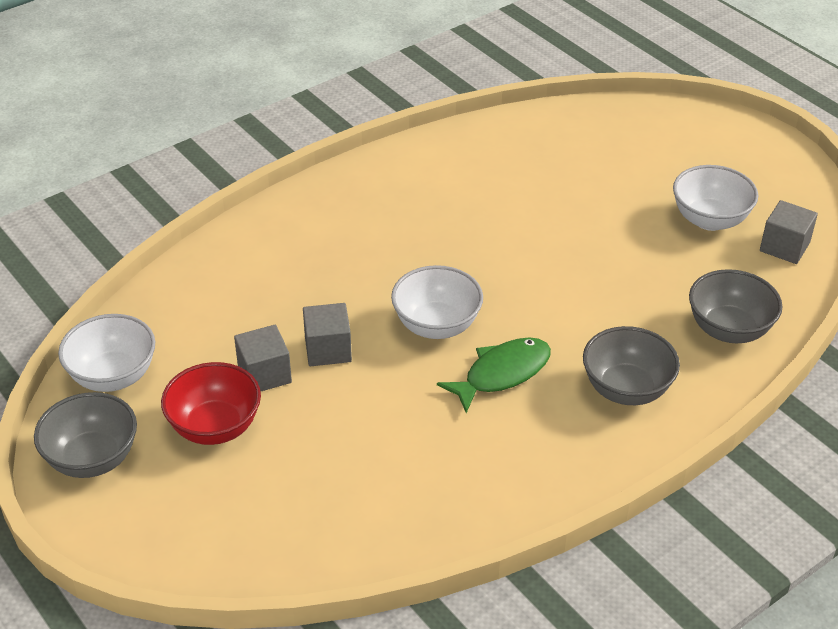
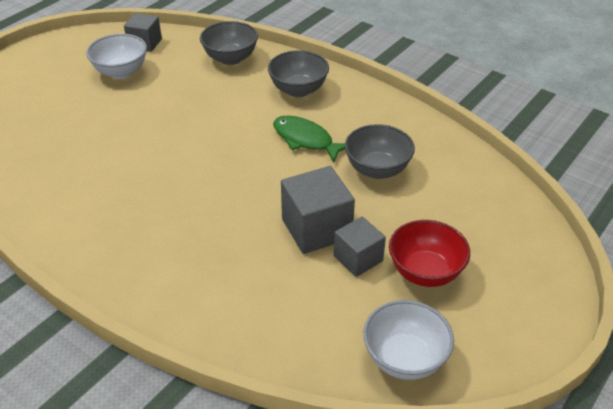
camera: 105 degrees left, 0 degrees up
grey bowl [34,392,137,478] -> grey bowl moved to [345,124,415,179]
grey cube [303,303,352,366] -> grey cube [281,166,355,254], size x1.57
white bowl [391,265,483,339] -> none

